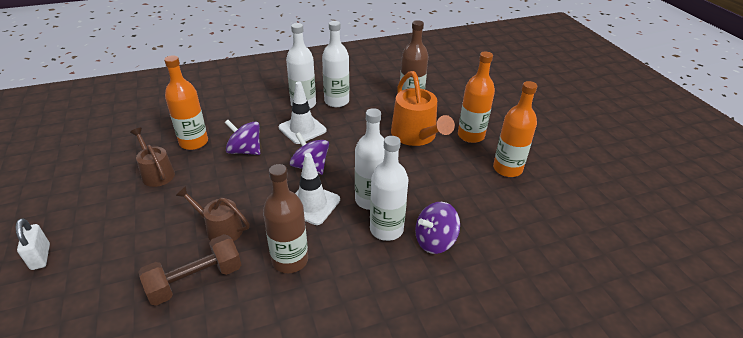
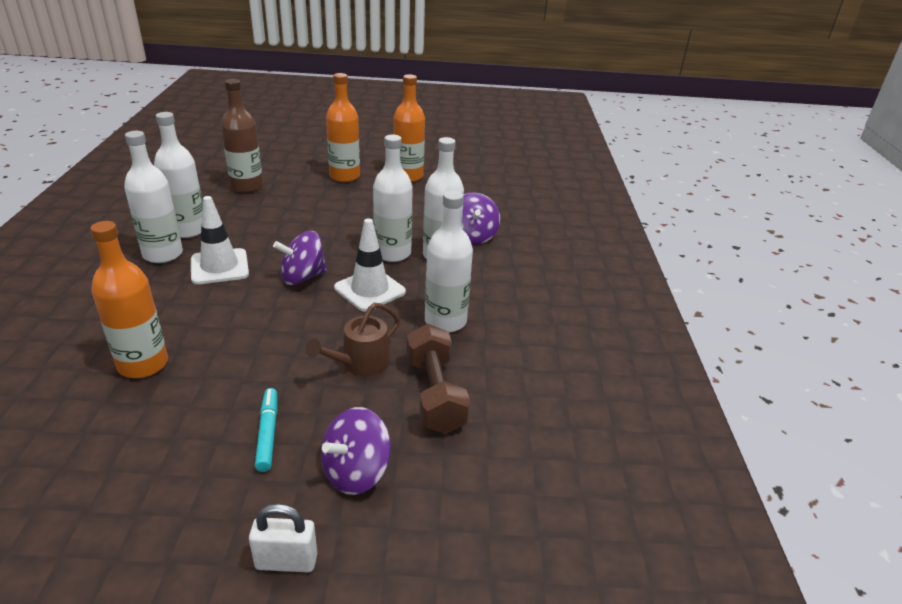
camera: 70 degrees left, 5 degrees down
brown watering can [130,128,175,187] -> none
purple spinning top [225,120,260,155] -> purple spinning top moved to [321,407,391,495]
brown bottle [263,164,308,273] -> white bottle [425,191,473,333]
orange watering can [391,71,455,146] -> none
none -> turquoise marker [255,388,277,472]

